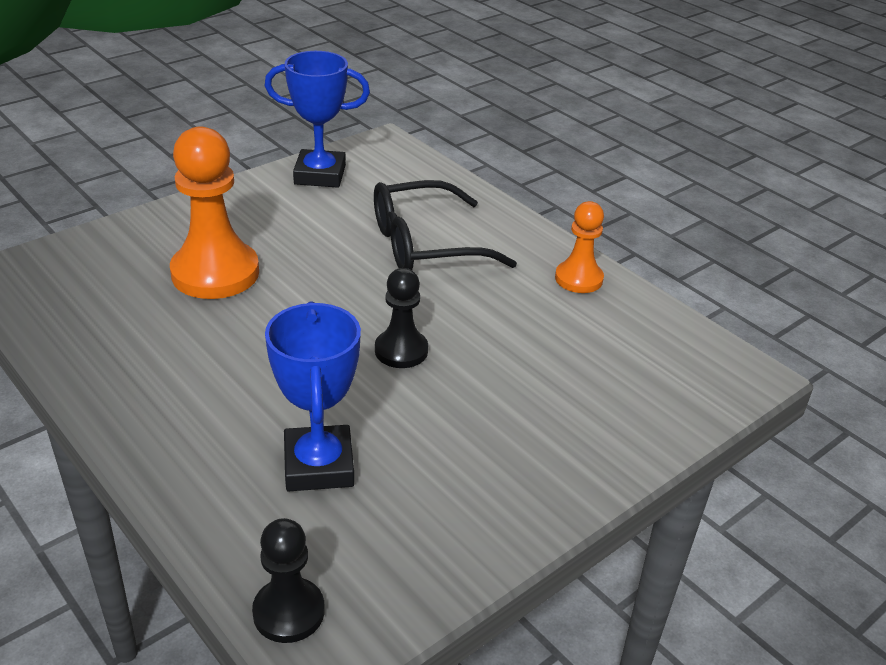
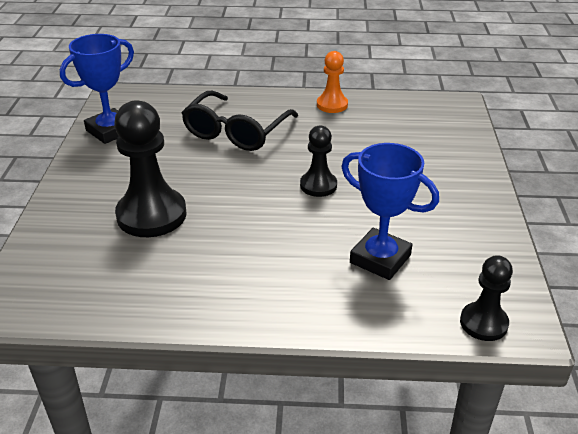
camera: 45 degrees left, 0 degrees up
orange pawn [170,127,259,299] -> black pawn [114,100,187,237]

